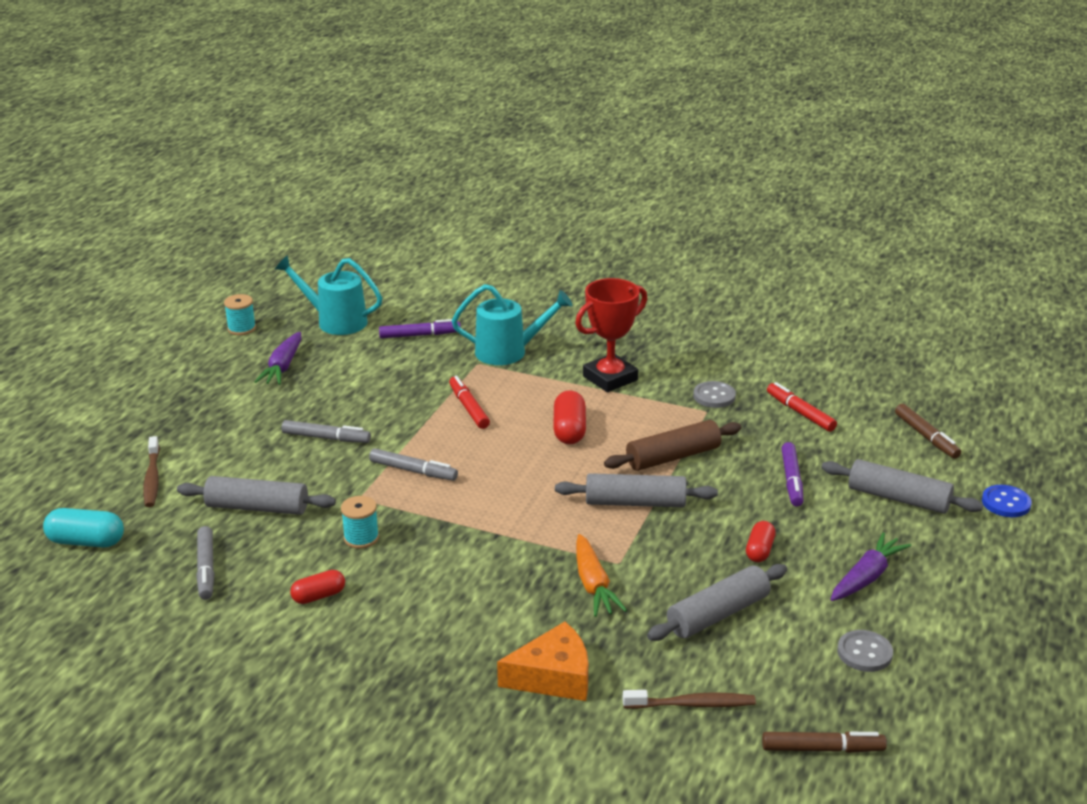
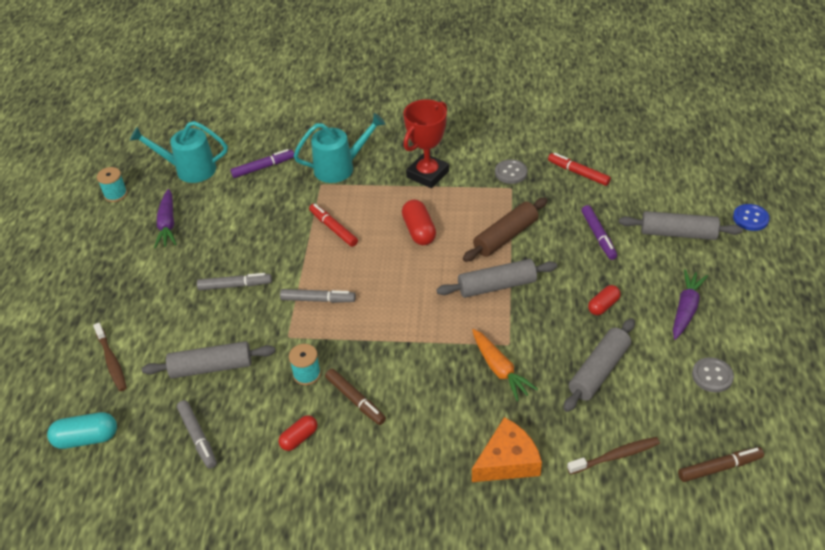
camera: 15 degrees left, 15 degrees up
red capsule [746,521,776,562] -> red capsule turned 45 degrees clockwise [588,285,621,315]
brown marker [895,404,961,459] -> brown marker moved to [325,369,386,425]

